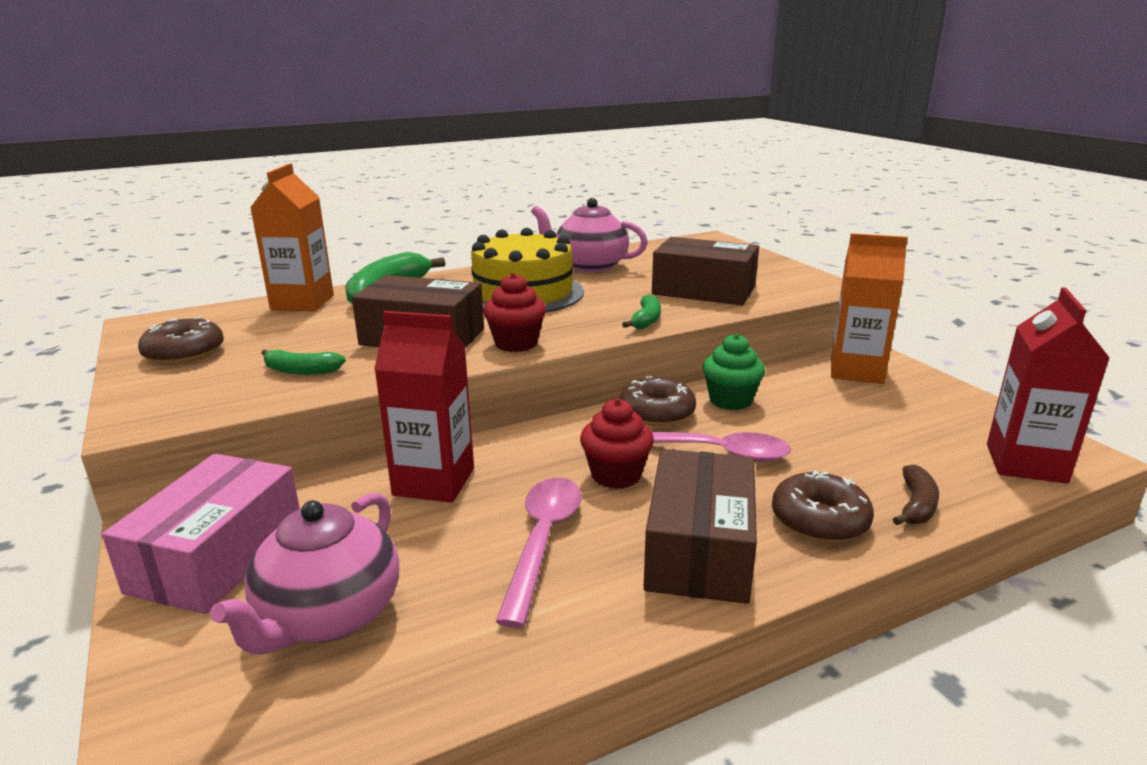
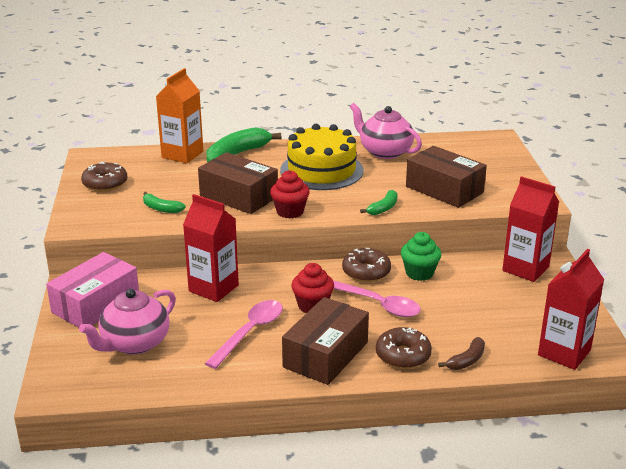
camera: 20 degrees right, 5 degrees up
orange carton [831,233,908,384] -> red carton [502,176,559,282]

